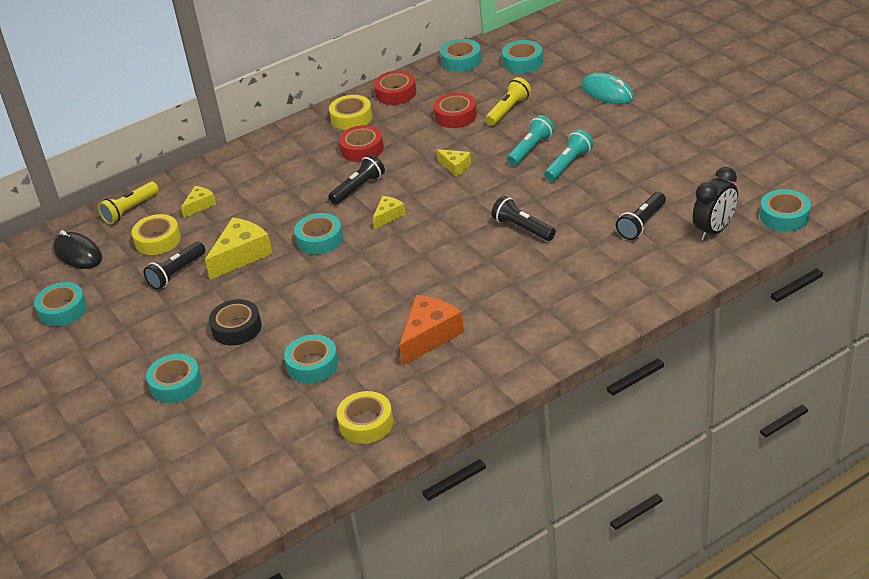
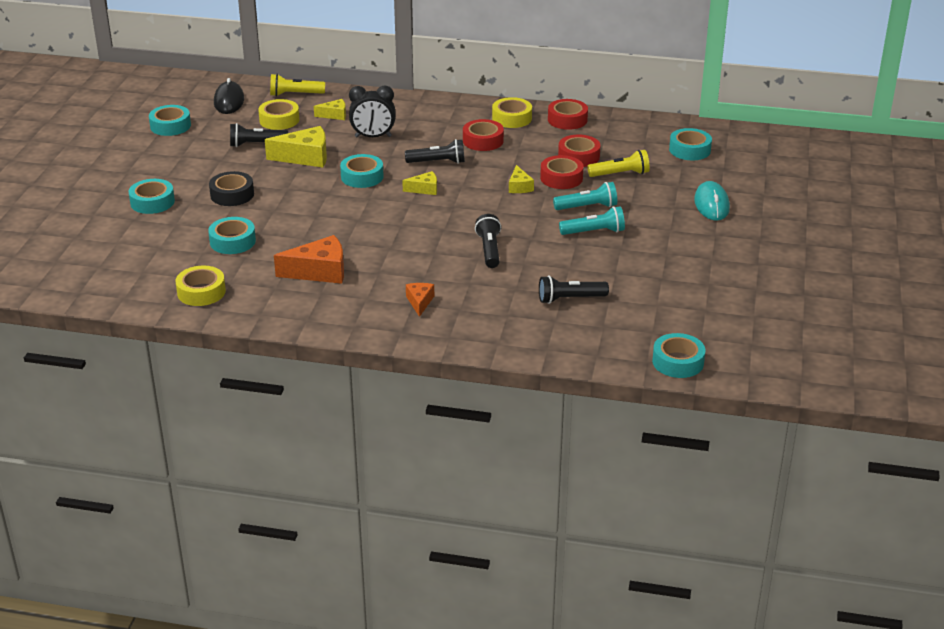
camera: 40 degrees right, 5 degrees down
turquoise tape [440,39,481,72] -> none
black clock [693,167,738,241] -> black clock moved to [349,85,396,138]
none -> orange cheese [406,283,434,317]
none -> red tape [540,155,584,189]

